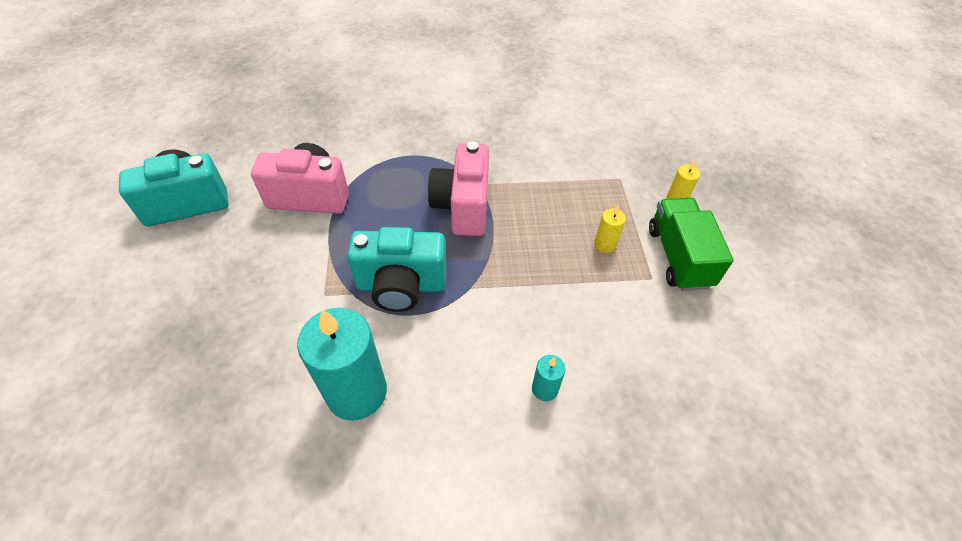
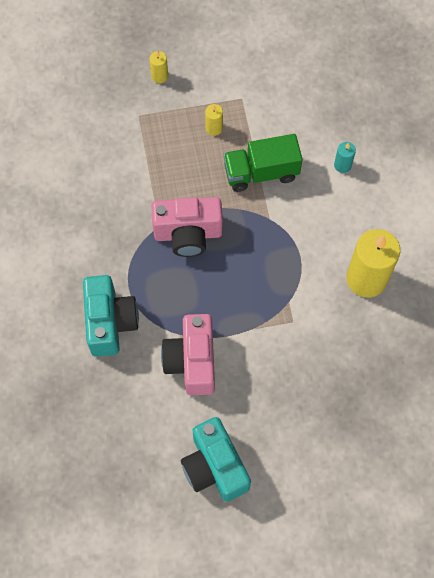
camera: 95 degrees left, 15 degrees up
turquoise candle [297,308,387,421] -> yellow candle [346,229,400,297]
turquoise camera [347,227,447,312] -> turquoise camera moved to [83,275,139,357]
green truck [649,198,734,291] -> green truck moved to [224,134,303,192]

